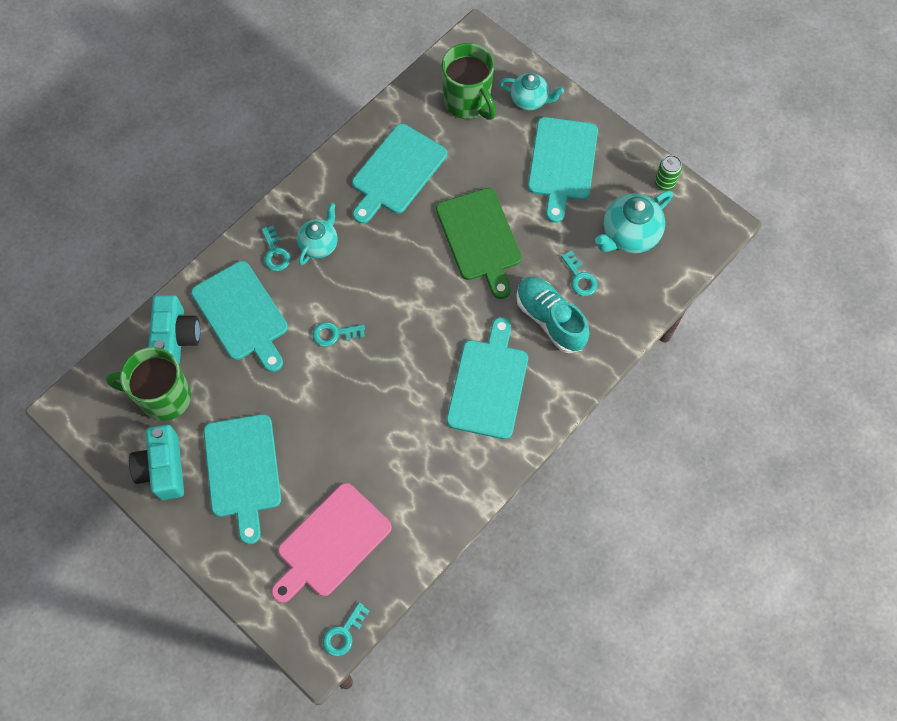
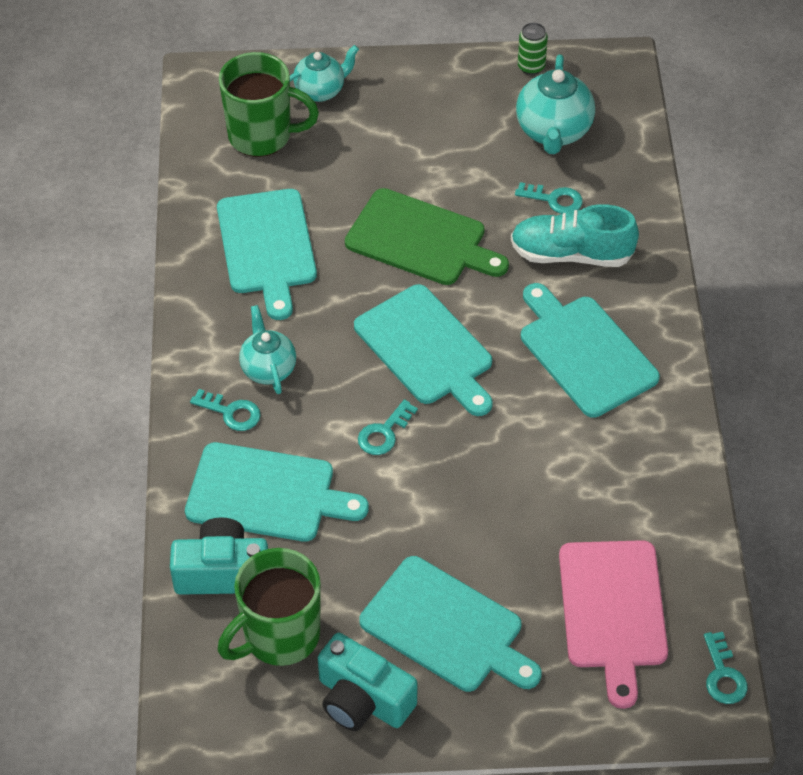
camera: 45 degrees left, 15 degrees down
turquoise camera [148,295,200,364] -> turquoise camera turned 45 degrees counterclockwise [170,517,268,595]
turquoise cutting board [528,117,598,223] -> turquoise cutting board moved to [354,284,493,416]

